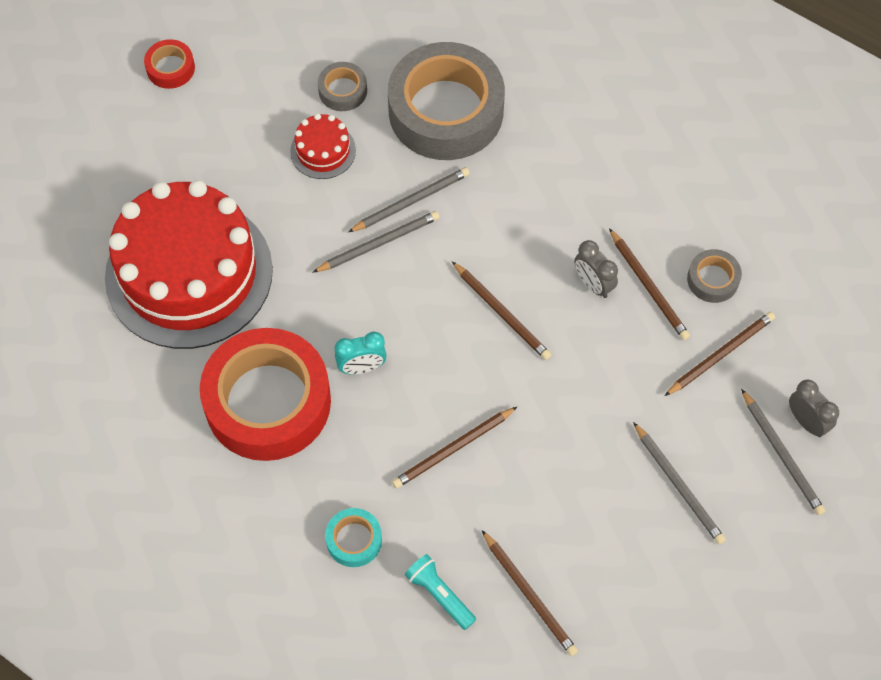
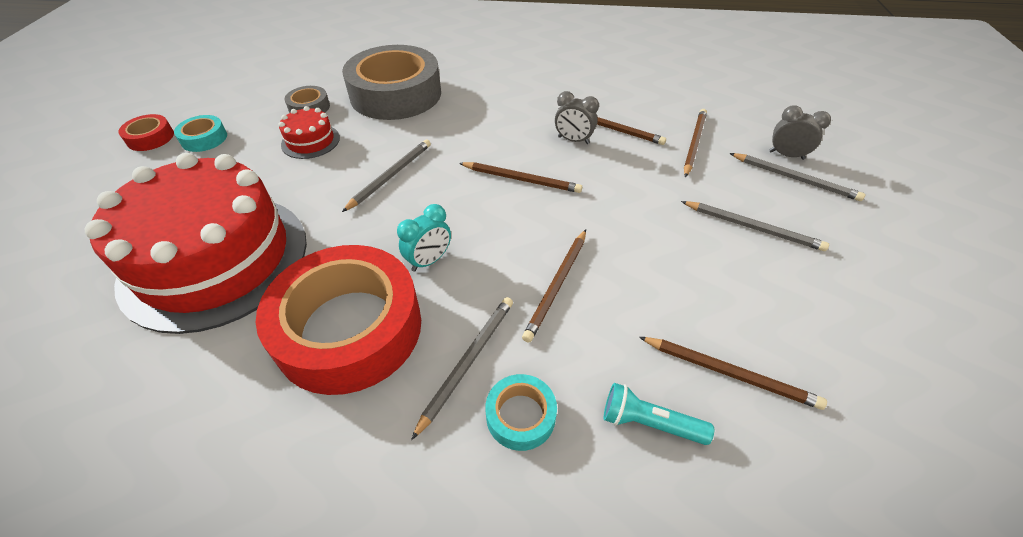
camera: 30 degrees left, 15 degrees down
grey pencil [348,167,470,232] -> grey pencil moved to [411,297,513,440]
grey tape [687,249,742,303] -> none
none -> turquoise tape [174,115,227,152]

